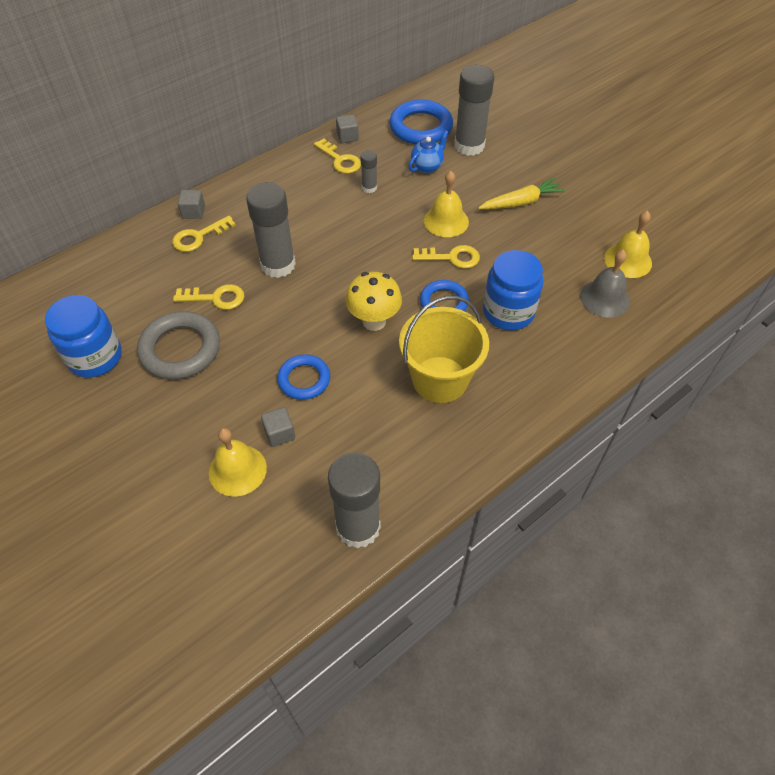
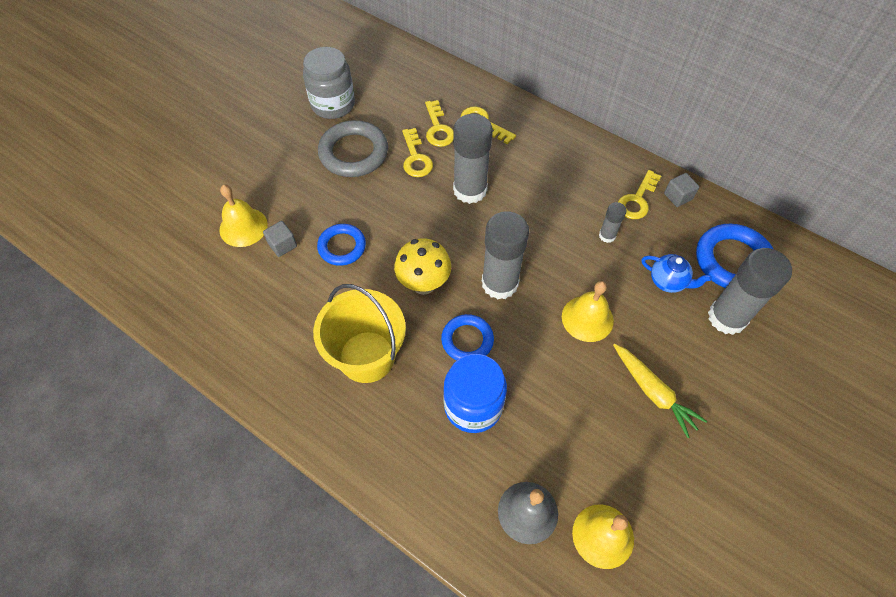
camera: 75 degrees right, 5 degrees up
blue jar [45,295,122,377] -> grey jar [303,47,355,119]
grey cube [178,190,205,219] -> none
grey glue stick [328,452,381,549] -> grey glue stick moved to [482,211,529,299]
yellow key [412,245,480,269] -> yellow key moved to [425,100,453,147]

